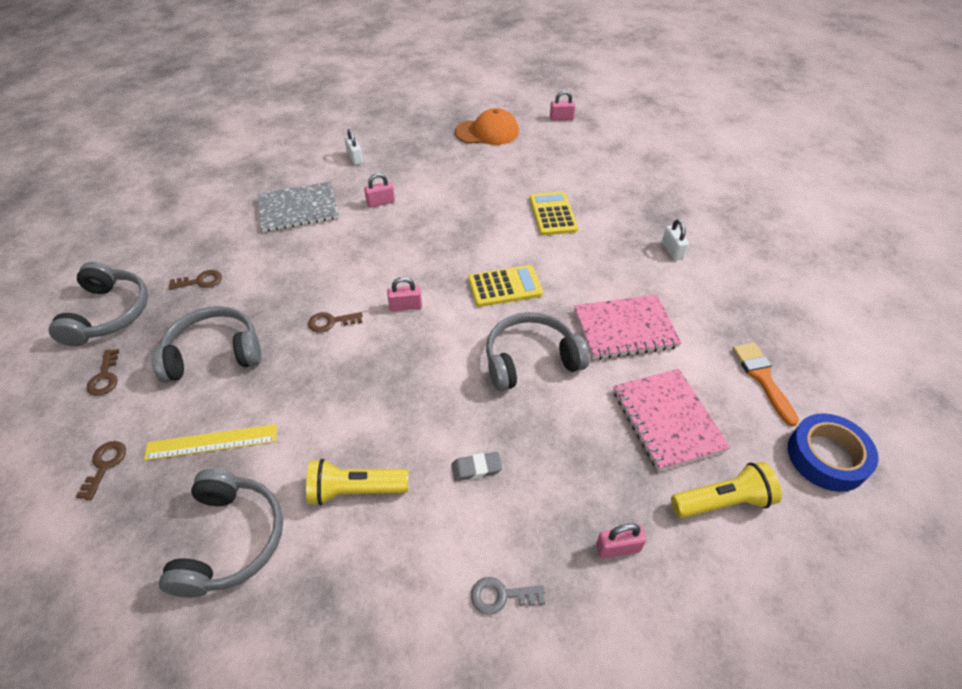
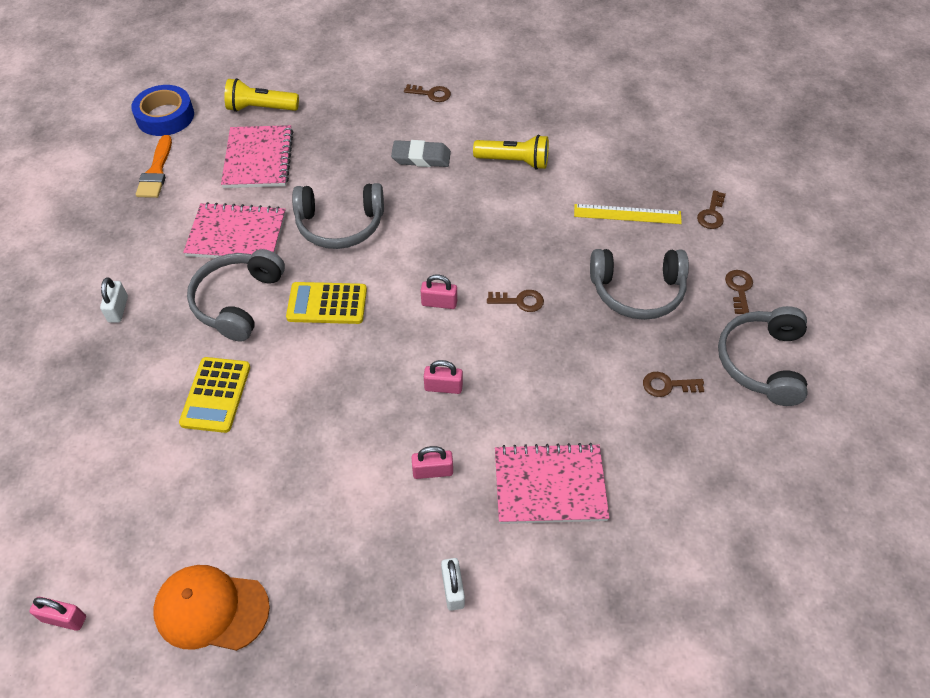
camera: 165 degrees left, 5 degrees up
grey headphones [159,469,283,598] -> grey headphones moved to [187,249,285,342]
grey notebook [257,181,339,232] -> pink notebook [495,443,609,524]
grey eraser [451,452,502,481] -> grey eraser [391,140,451,167], size x1.53
grey key [471,577,545,615] -> brown key [404,84,451,102]
pink padlock [596,523,646,558] -> pink padlock moved to [424,360,463,394]

